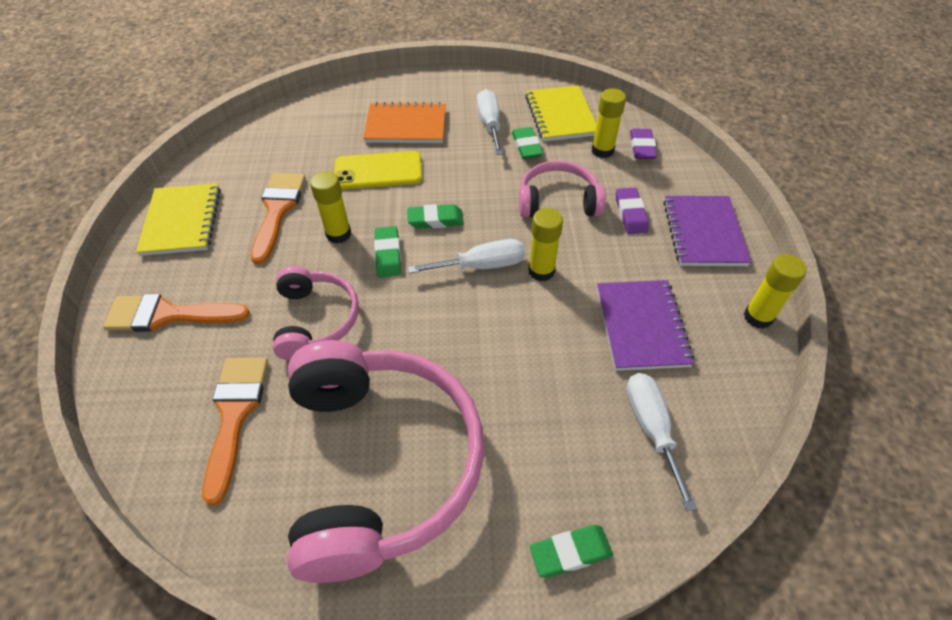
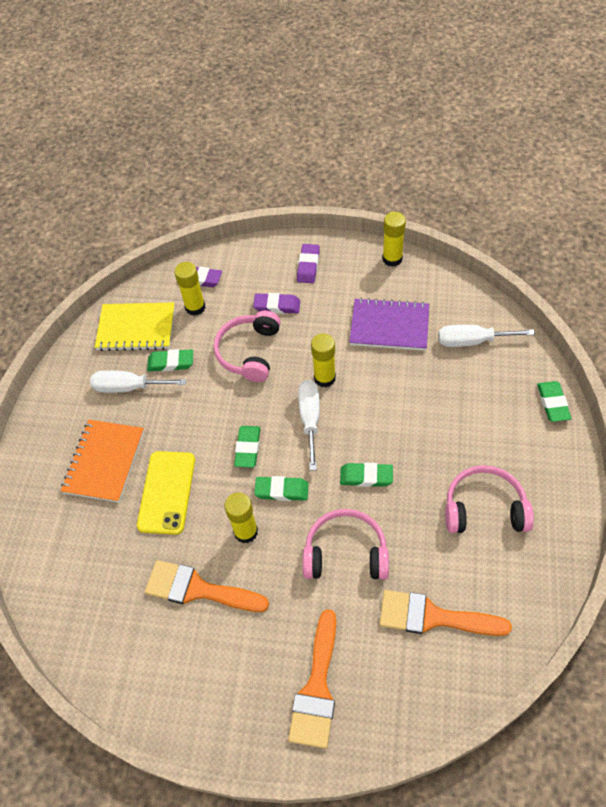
camera: 75 degrees left, 5 degrees up
yellow notebook [136,183,221,256] -> none
pink headphones [288,340,485,583] -> pink headphones [445,465,534,533], size x0.51
purple notebook [663,196,751,266] -> purple eraser [297,244,320,283]
none -> green eraser [340,463,393,487]

